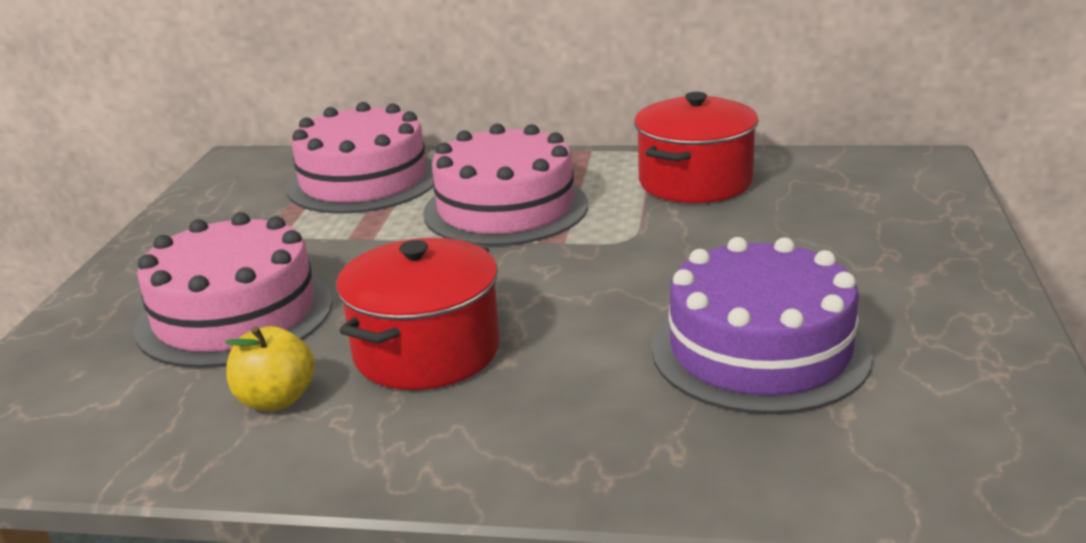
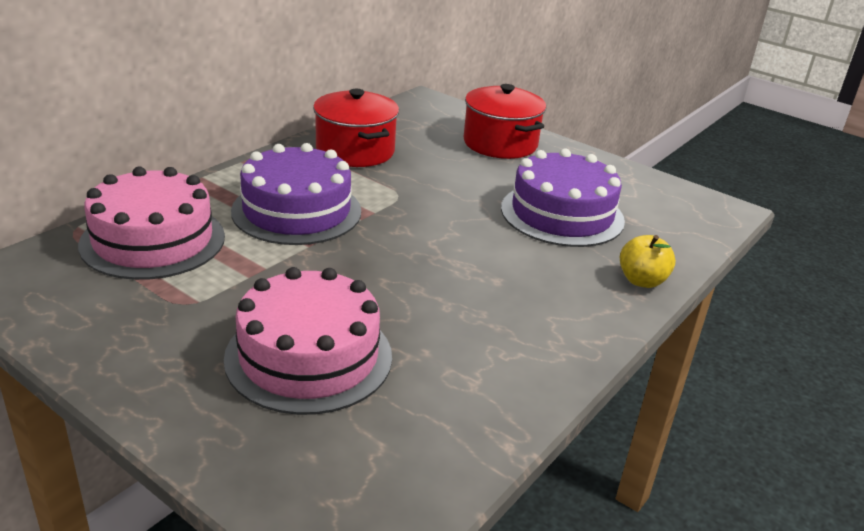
camera: 65 degrees left, 5 degrees up
yellow apple [225,326,315,411] -> yellow apple moved to [620,235,676,288]
red pot [336,238,500,390] -> red pot moved to [463,84,546,159]
pink cake [423,123,588,246] -> purple cake [231,143,361,245]

